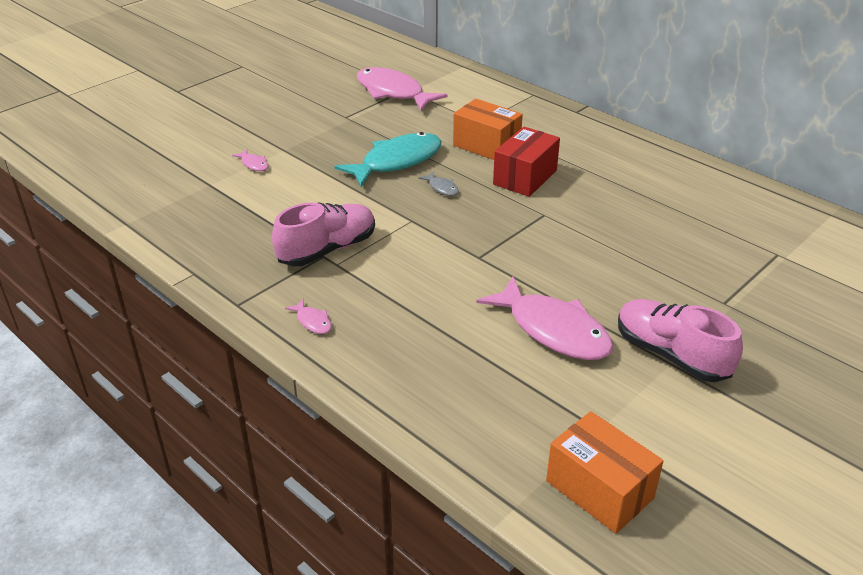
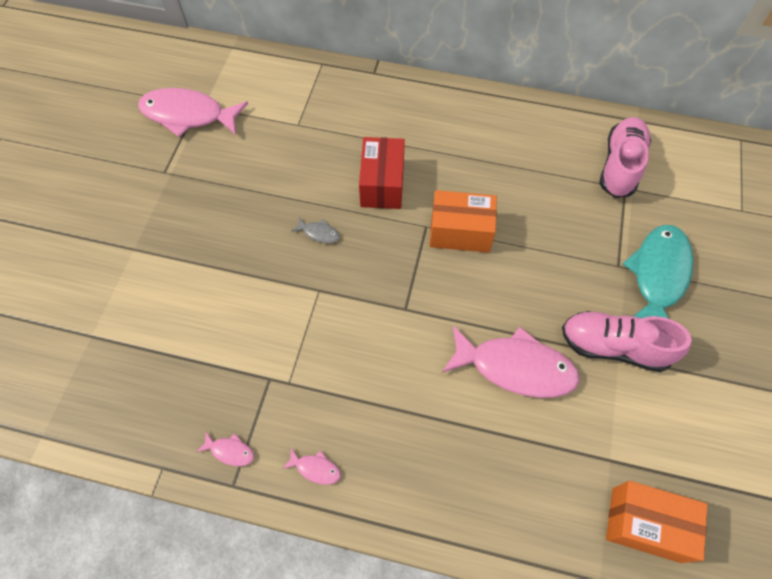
camera: 30 degrees left, 25 degrees up
pink fish [232,149,268,171] -> pink fish moved to [197,432,254,466]
pink shoe [272,202,375,266] -> pink shoe moved to [599,117,651,198]
turquoise fish [334,132,442,187] -> turquoise fish moved to [623,225,693,318]
orange box [453,99,523,160] -> orange box moved to [430,190,497,253]

